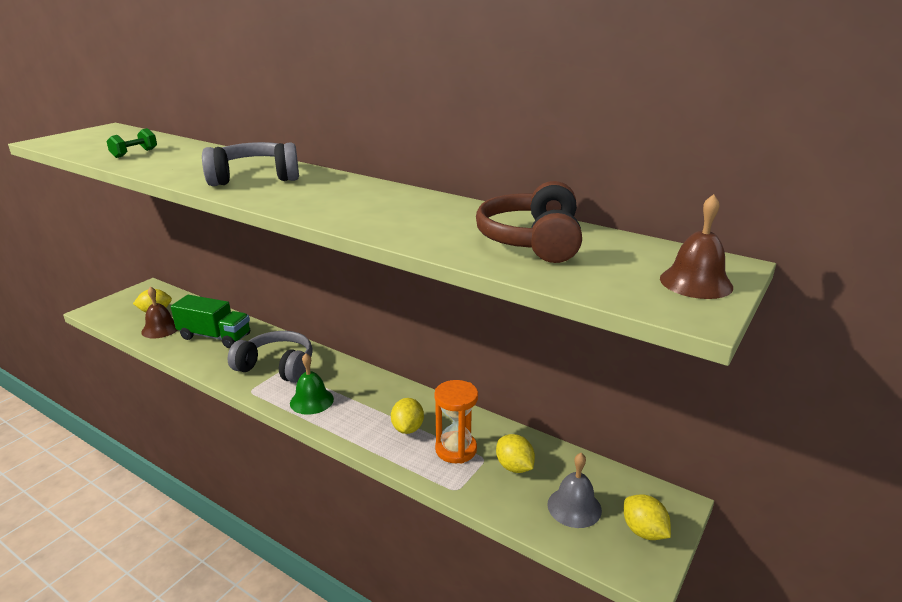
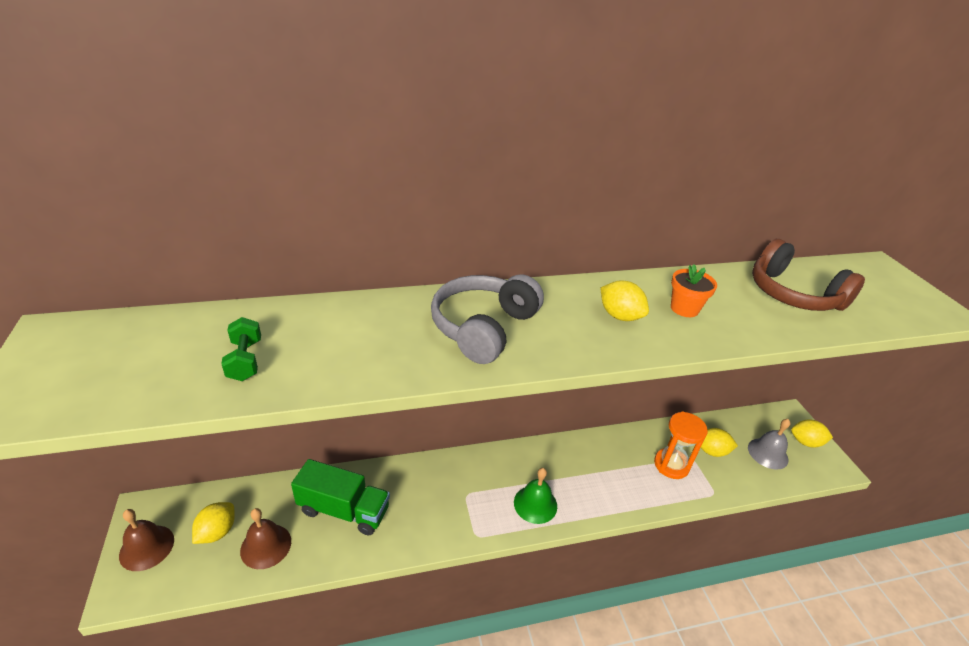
camera: 50 degrees left, 10 degrees up
green truck [171,295,250,348] -> green truck turned 45 degrees clockwise [291,459,390,535]
grey headphones [228,331,313,383] -> none
yellow lemon [391,398,424,434] -> yellow lemon moved to [600,281,649,321]
brown bell [660,194,733,299] -> brown bell moved to [119,509,174,571]
none -> orange flower pot [671,264,717,317]

